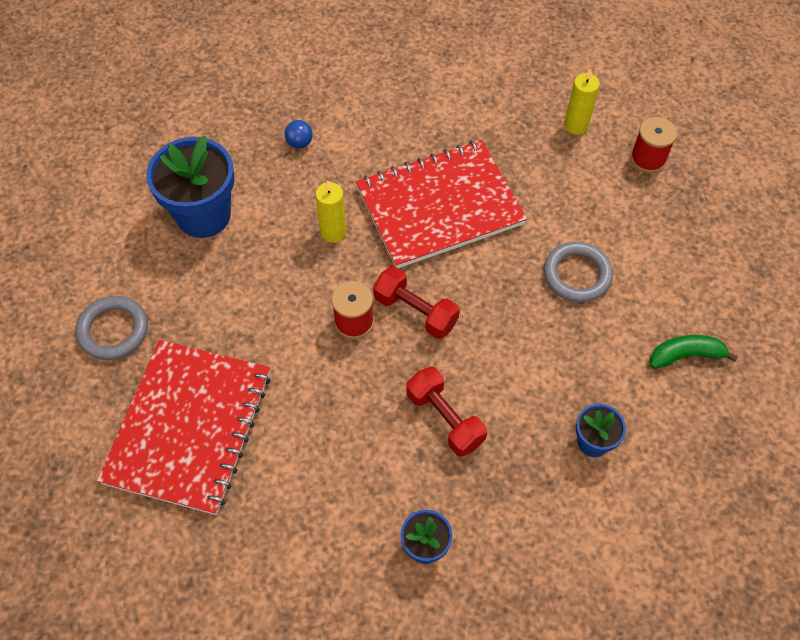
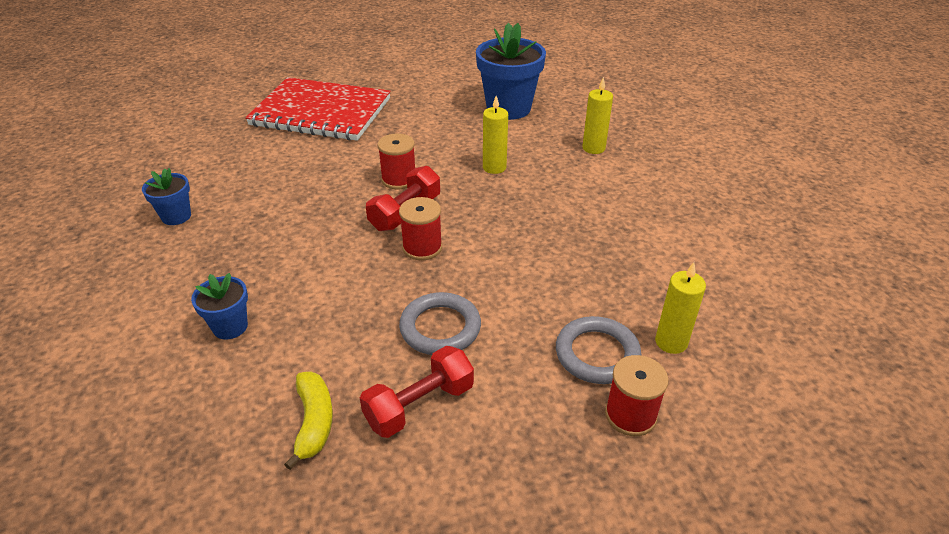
camera: 90 degrees right, 20 degrees down
grey ring [76,296,148,360] -> grey ring moved to [556,316,641,384]
blue ball [284,120,312,149] -> yellow candle [582,77,613,154]
red notebook [356,140,527,268] -> none
red dumbbell [406,366,487,457] -> red dumbbell moved to [360,346,474,438]
green banana [650,335,738,369] -> yellow banana [284,371,333,470]
none -> red spool [399,197,442,260]

